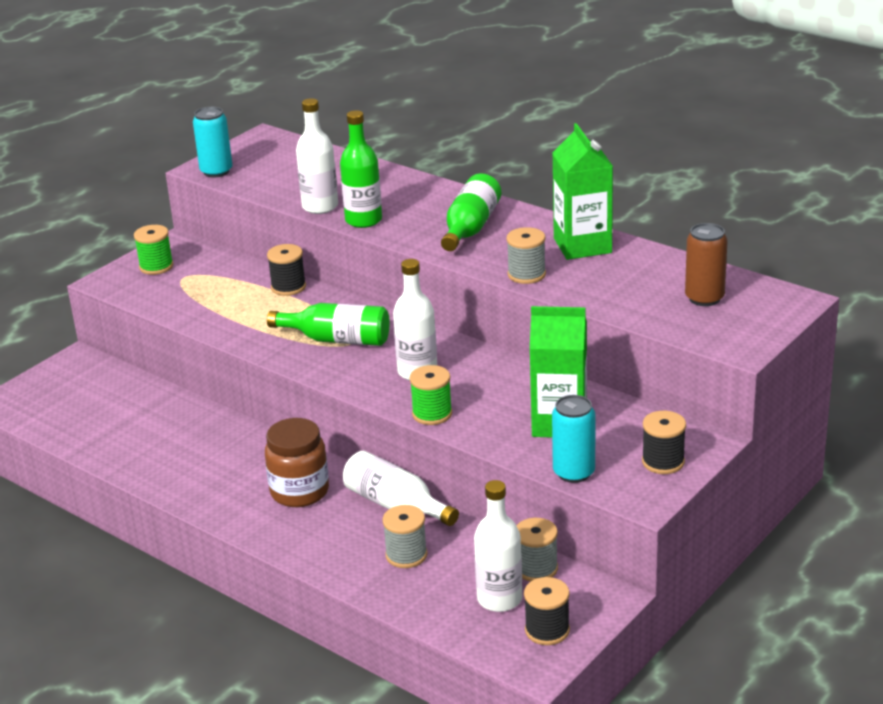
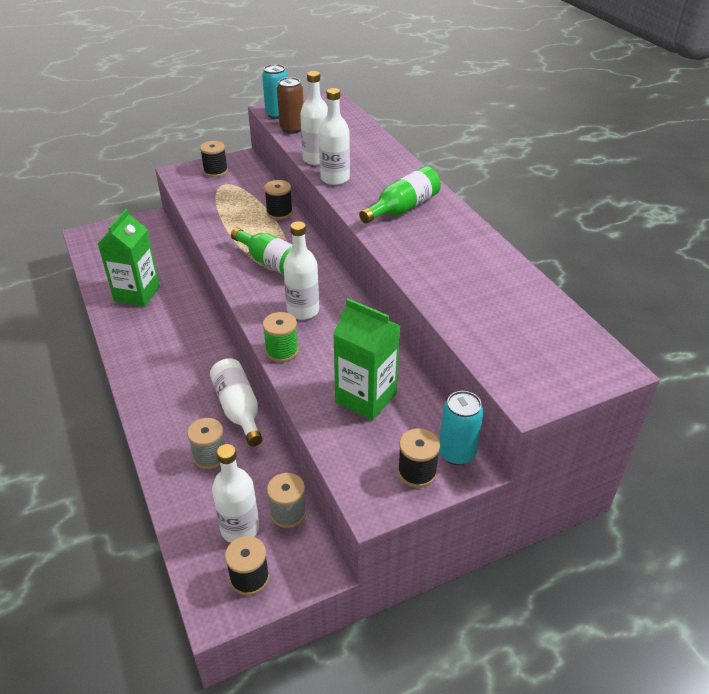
camera: 25 degrees right, 10 degrees up
green spool [134,225,173,275] -> black spool [200,141,228,177]
brown jar [265,418,329,507] -> none
green bottle [340,110,382,228] -> white bottle [319,88,350,185]
grey spool [506,227,546,284] -> none
turquoise can [552,395,595,483] -> turquoise can moved to [439,391,484,465]
green carton [553,123,613,260] -> green carton moved to [98,208,160,307]
brown can [685,223,728,306] -> brown can moved to [277,77,304,134]

